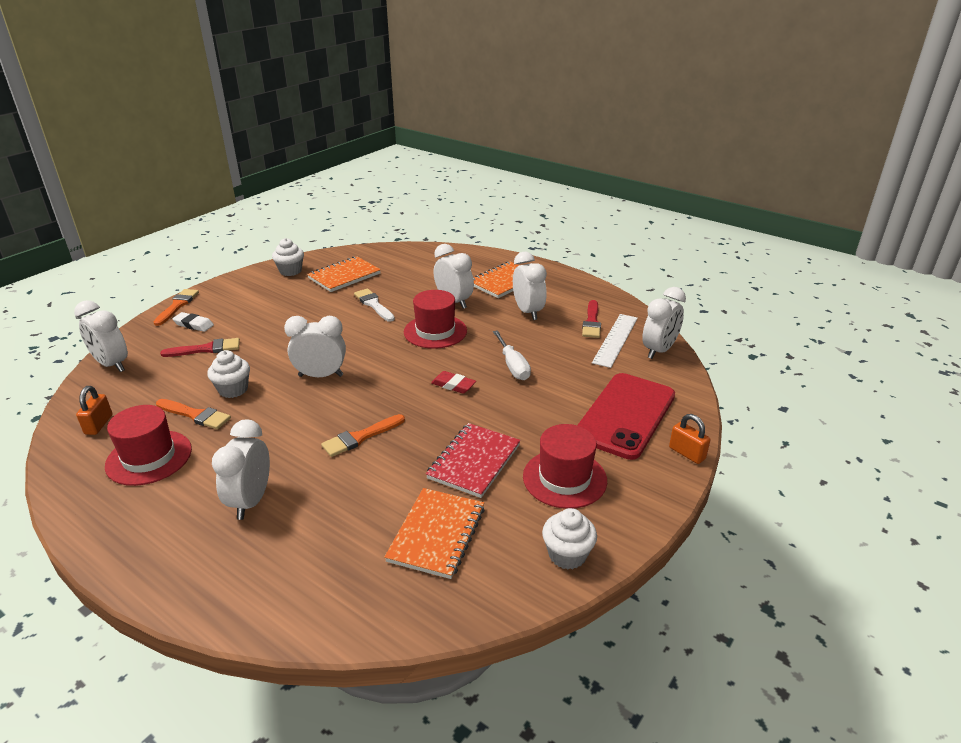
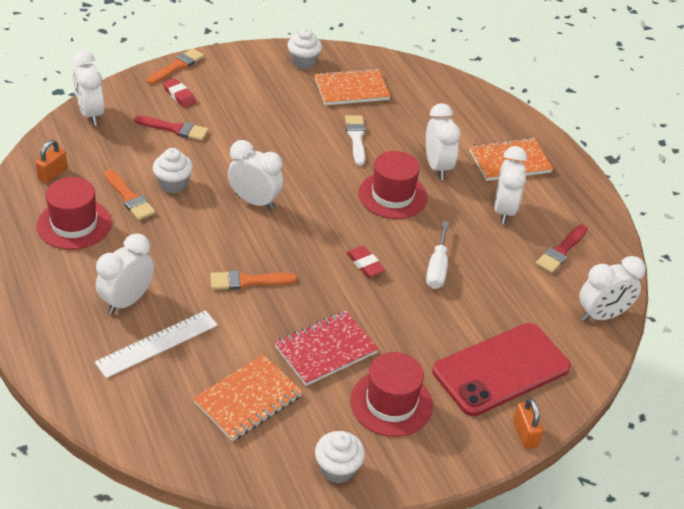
camera: 25 degrees right, 10 degrees up
white eraser [172,312,214,332] -> red eraser [163,78,196,108]
white ruler [592,314,638,368] -> white ruler moved to [95,310,218,378]

